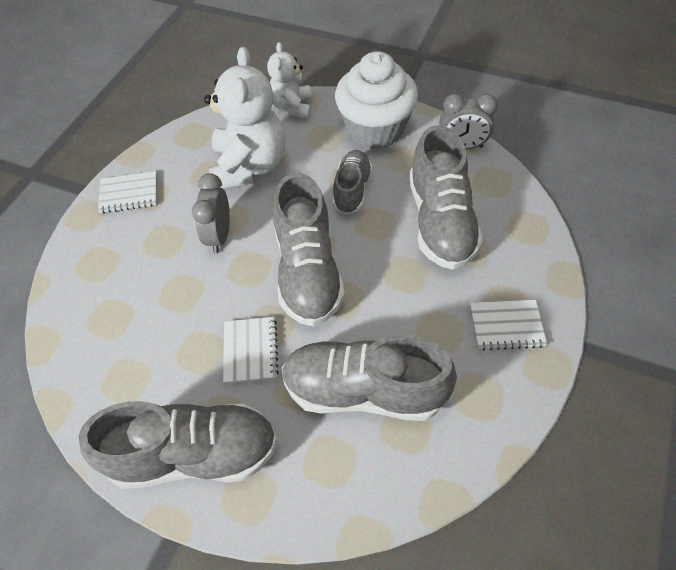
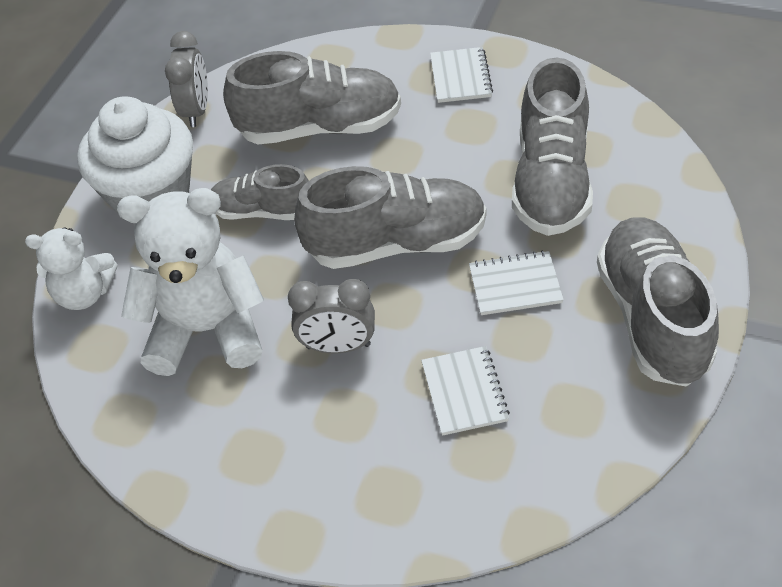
camera: 90 degrees left, 5 degrees down
white notebook [98,171,157,213] -> white notebook moved to [421,346,510,436]

